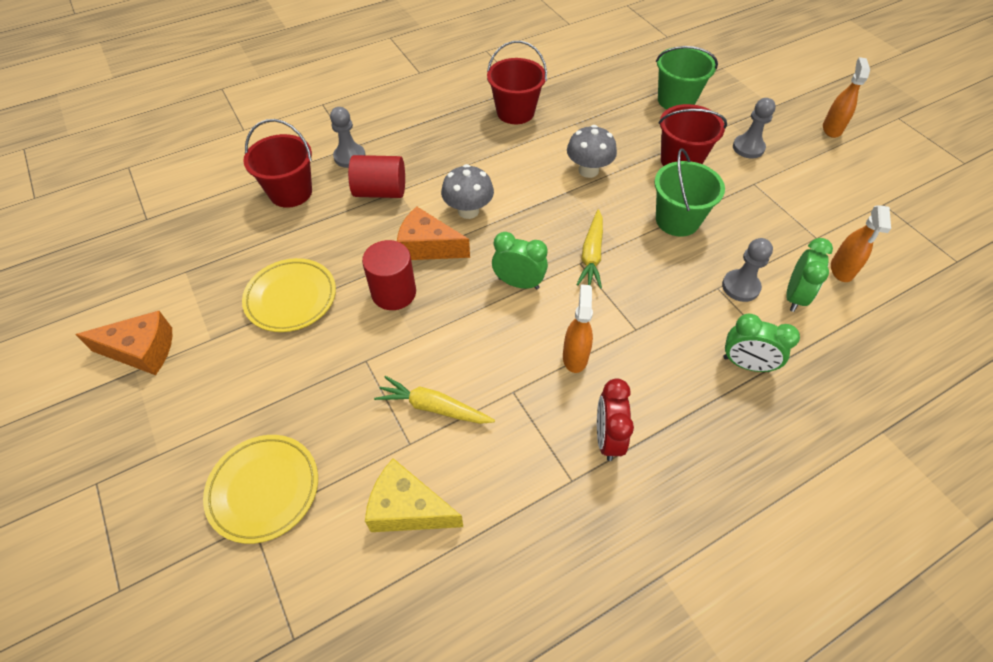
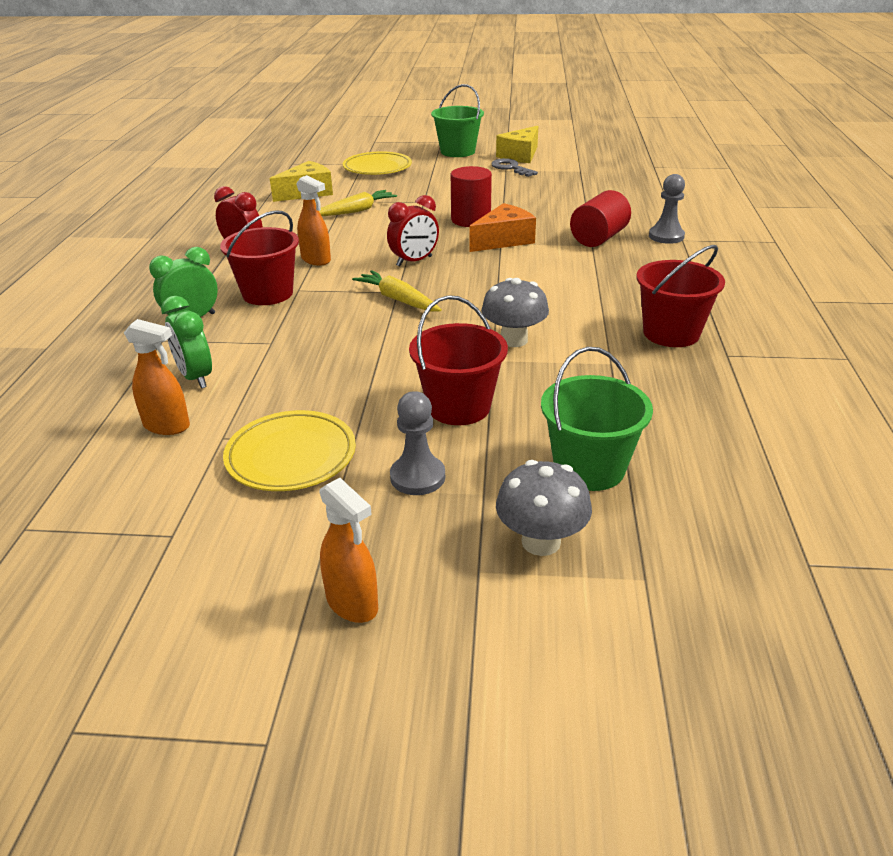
camera: 125 degrees right, 20 degrees down
orange cheese [75,311,172,375] -> yellow cheese [496,126,538,163]
yellow plate [242,258,336,332] -> yellow plate moved to [223,410,356,491]
red bucket [243,119,312,208] -> red bucket moved to [220,210,299,305]
grey mushroom [441,164,494,219] -> grey mushroom moved to [496,460,592,556]
green clock [492,232,548,290] -> red clock [387,195,439,267]
green bucket [654,148,725,237] -> green bucket moved to [431,84,484,157]
grey pawn [722,238,773,302] -> none
orange spray bottle [831,205,891,282] -> orange spray bottle turned 150 degrees clockwise [124,319,190,435]
none -> grey key [491,158,538,177]

